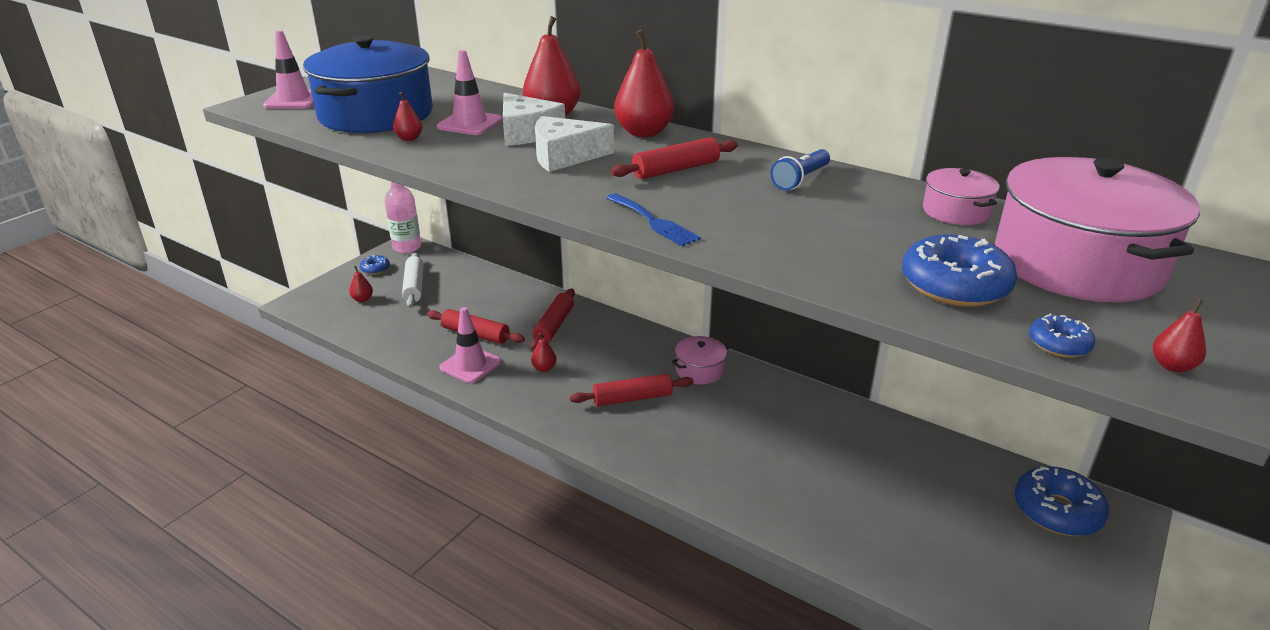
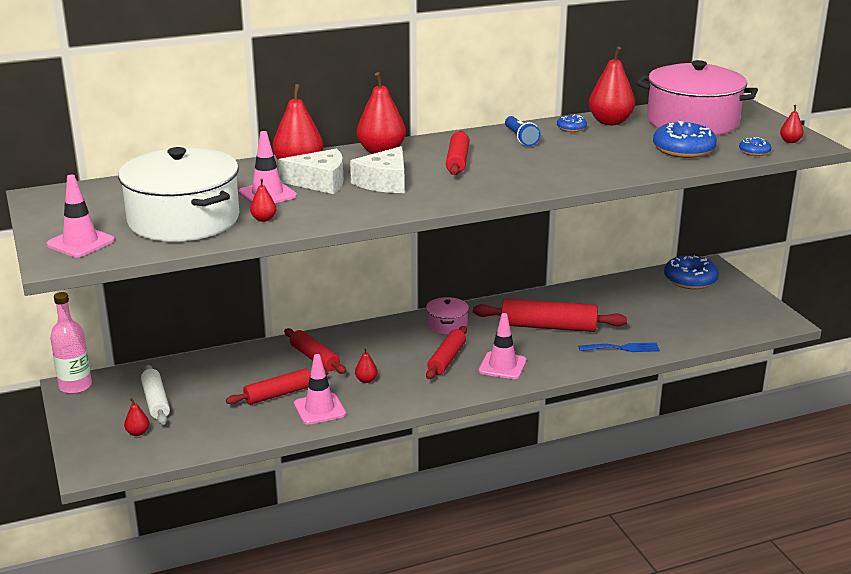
camera: 55 degrees left, 5 degrees down
blue pot [303,36,433,133] -> white pot [118,147,239,242]
blue donut [360,255,390,275] -> blue donut moved to [557,115,587,132]
white rolling pin [402,253,424,308] -> white rolling pin turned 45 degrees clockwise [141,364,170,425]
blue fork [606,193,701,246] -> blue fork moved to [579,342,660,352]
pink pot [923,168,1000,225] -> red pear [589,47,635,125]
none -> red rolling pin [473,299,627,332]
none -> pink traffic cone [479,313,526,379]

